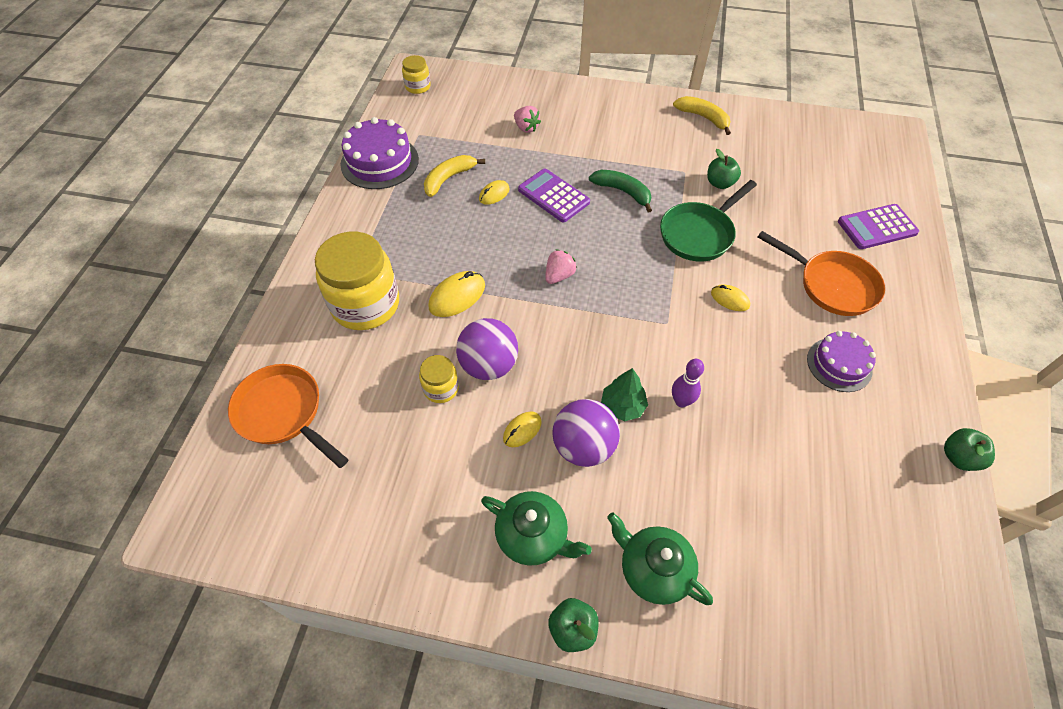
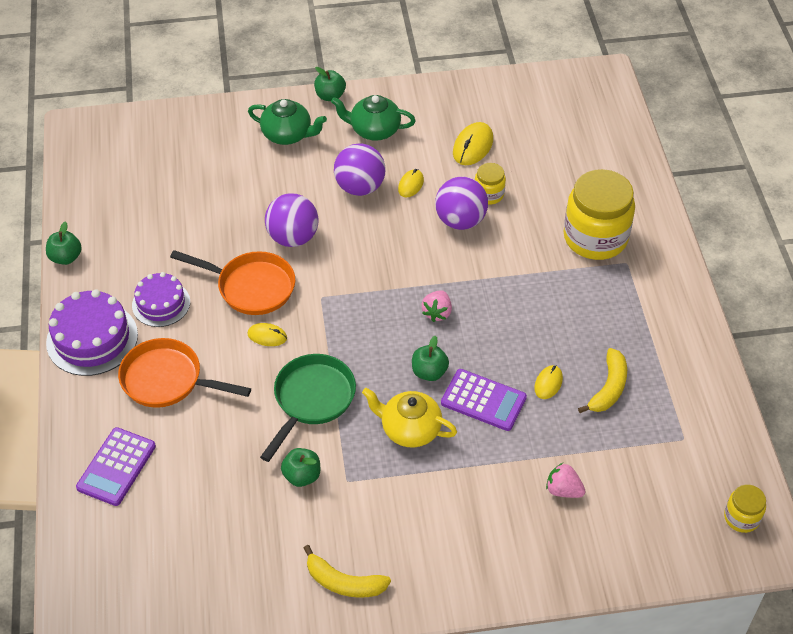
camera: 160 degrees right, 5 degrees down
orange pan [228,364,349,468] -> orange pan moved to [170,250,295,315]
purple cake [340,117,419,189] -> purple cake moved to [46,289,138,376]
yellow mouse [428,271,485,317] -> yellow mouse moved to [453,122,493,165]
green banana [589,170,652,213] -> yellow teapot [362,388,457,448]
green tree [601,368,648,421] -> none
purple bowling pin [672,359,704,407] -> purple ball [265,193,319,247]
purple calculator [838,204,919,249] -> purple calculator turned 150 degrees clockwise [76,427,156,506]
none -> green apple [412,336,449,381]

